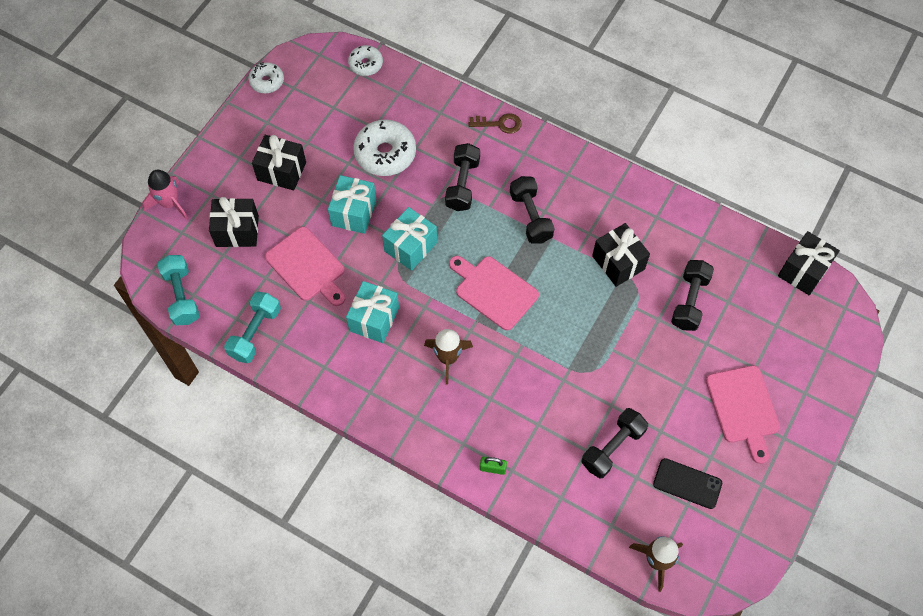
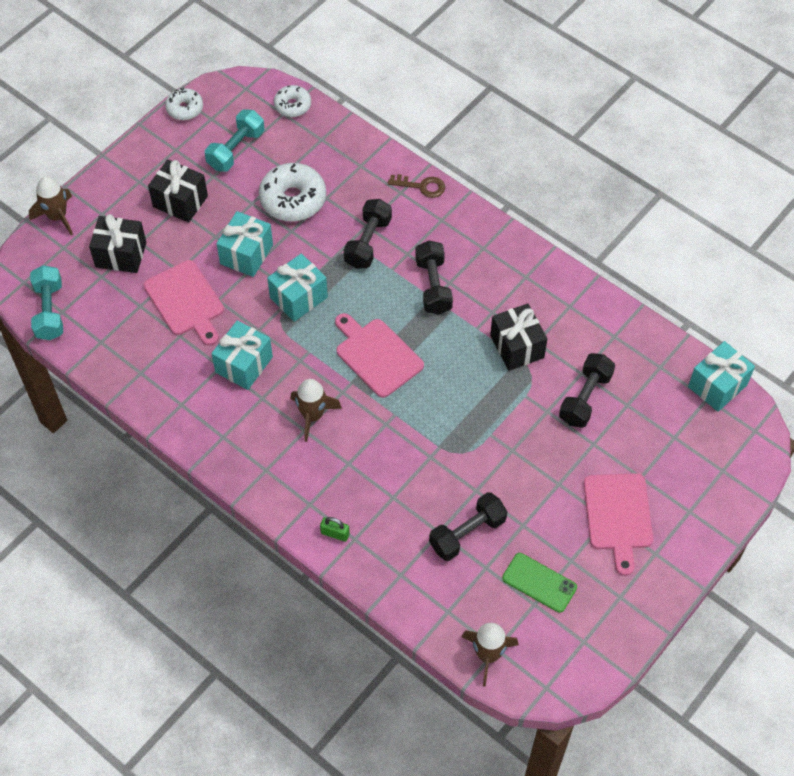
camera: 10 degrees right, 5 degrees down
pink rocket [142,170,188,220] -> brown rocket [29,176,73,235]
turquoise dumbbell [224,292,281,363] -> turquoise dumbbell moved to [205,109,265,172]
black phone [653,458,722,509] -> green phone [502,553,577,613]
black gift [778,231,840,295] -> turquoise gift [688,341,755,412]

